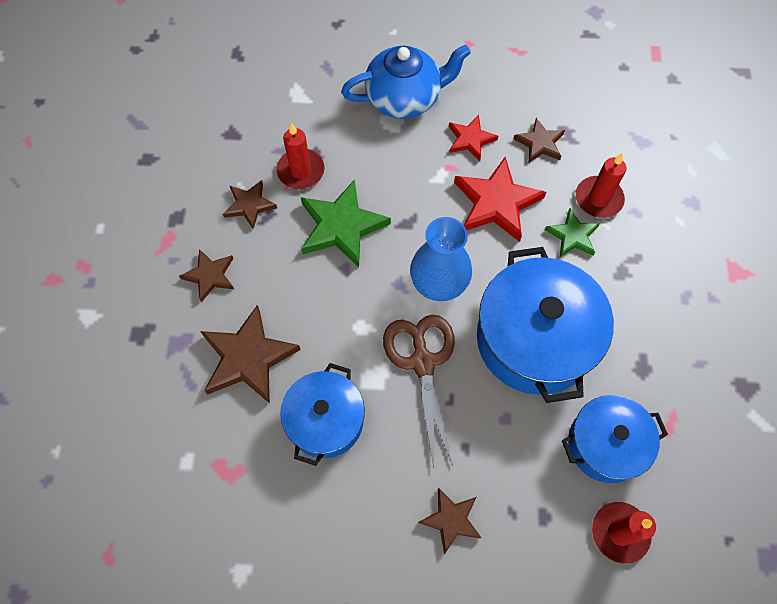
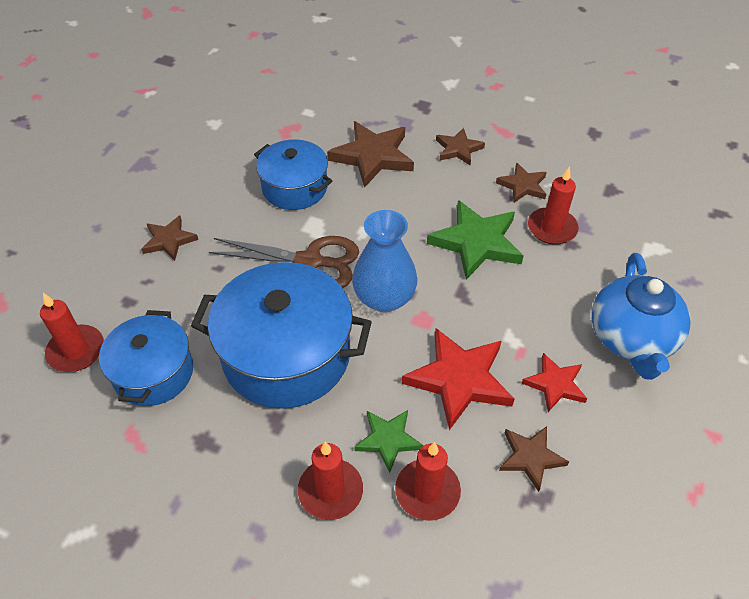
camera: 110 degrees right, 15 degrees down
none -> red candle [298,442,363,520]

